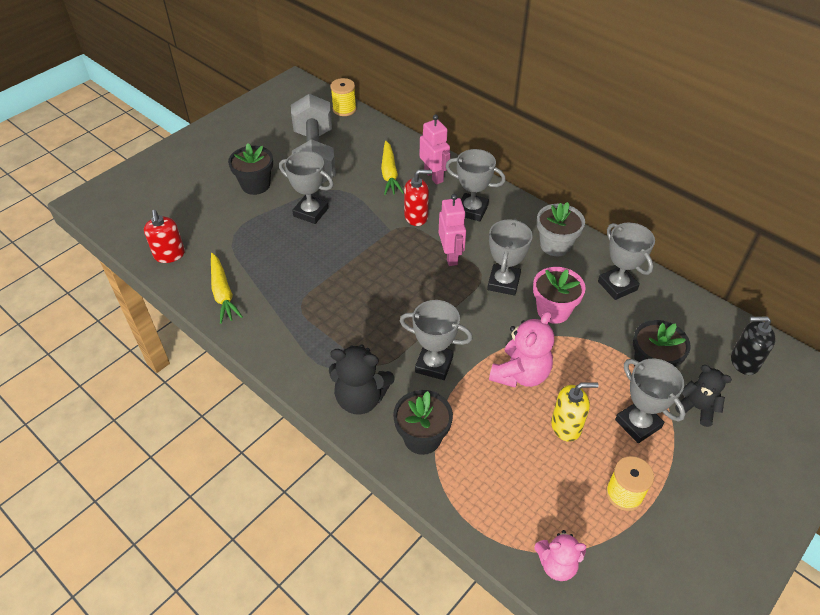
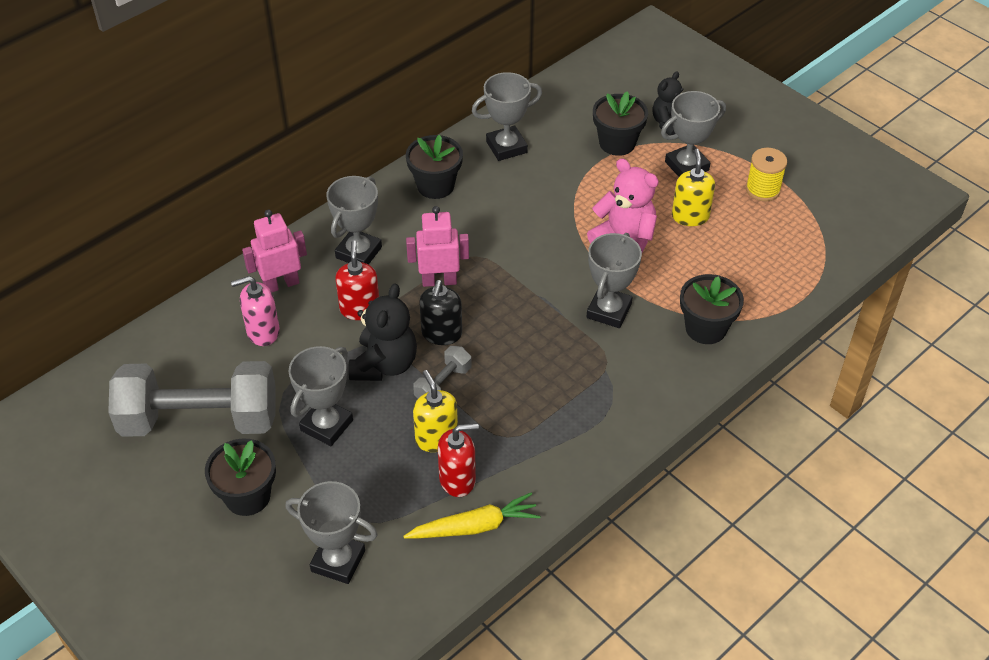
camera: 85 degrees left, 0 degrees up
red soap dispenser [144,210,185,263] -> red soap dispenser moved to [438,423,479,497]
black teddy bear [329,344,395,415] -> black teddy bear moved to [348,283,417,381]
yellow spool [330,78,356,116] -> none
yellow carrot [381,141,404,195] -> pink soap dispenser [231,276,280,346]
grey trophy [487,219,533,296] -> grey trophy moved to [285,481,378,584]
pink flower pot [533,267,586,324] -> none
pink teddy bear [534,530,586,581] -> none
grey flower pot [537,202,585,256] -> black flower pot [406,135,463,199]
black soap dispenser [731,316,776,375] -> black soap dispenser moved to [419,280,462,345]
none -> grey dumbbell [413,346,472,399]
none -> yellow soap dispenser [413,370,458,452]

